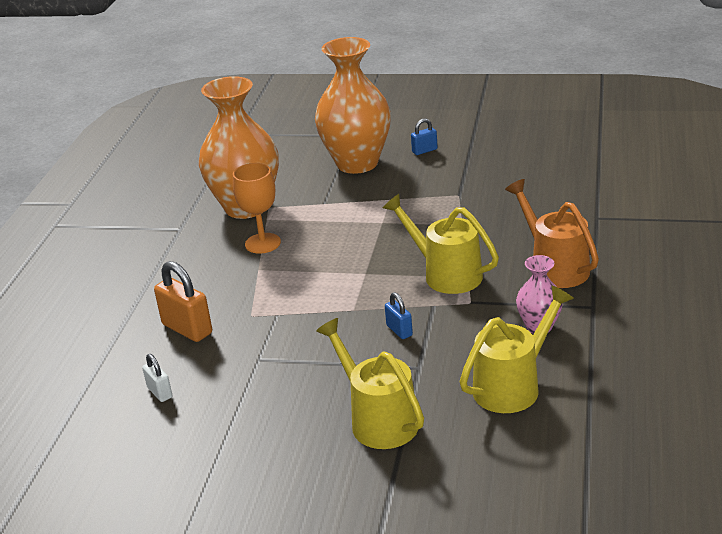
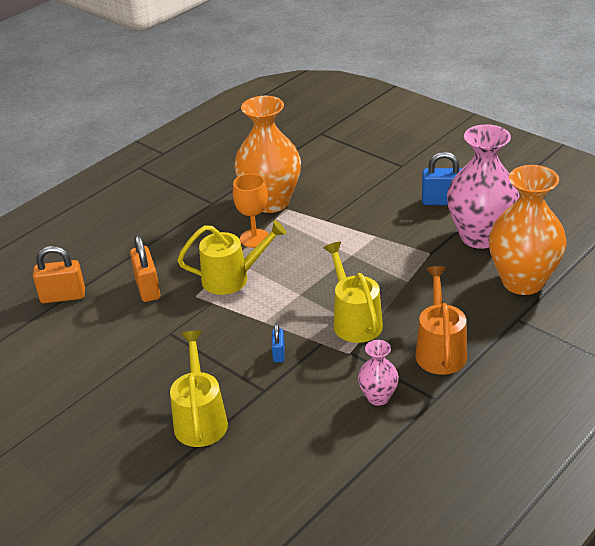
camera: 30 degrees right, 5 degrees up
white padlock [142,354,173,402] -> none
orange vase [315,37,391,174] -> orange vase moved to [489,165,566,295]
blue padlock [411,118,438,155] -> blue padlock [422,152,462,205], size x1.81
yellow watering can [460,286,574,413] -> yellow watering can moved to [177,220,287,295]
none -> orange padlock [33,246,85,303]
none -> pink vase [447,124,520,249]

